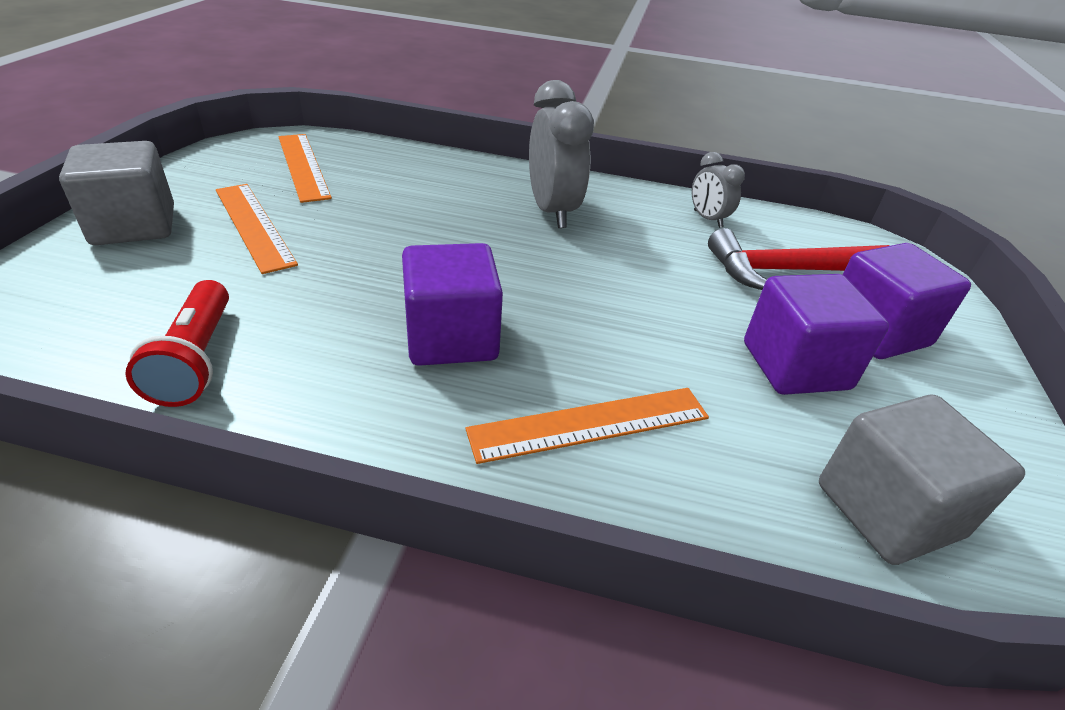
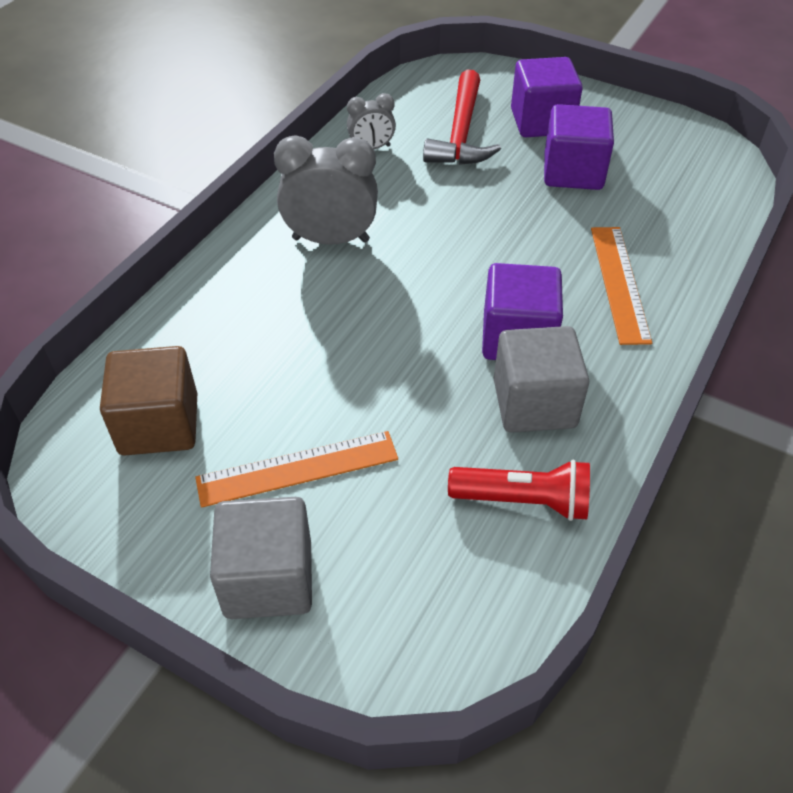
camera: 70 degrees left, 10 degrees up
orange ruler [279,134,332,203] -> brown cube [100,346,197,455]
grey cube [819,395,1025,565] -> grey cube moved to [494,326,589,433]

